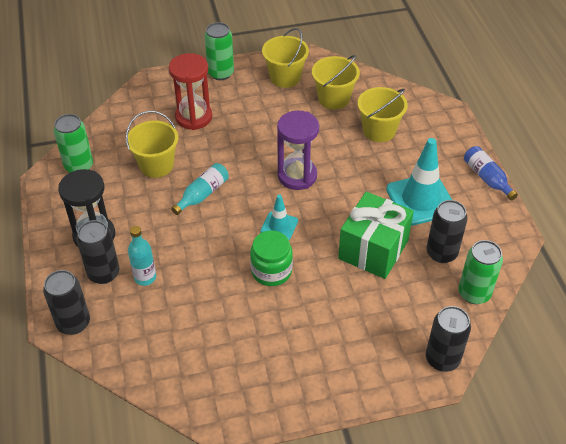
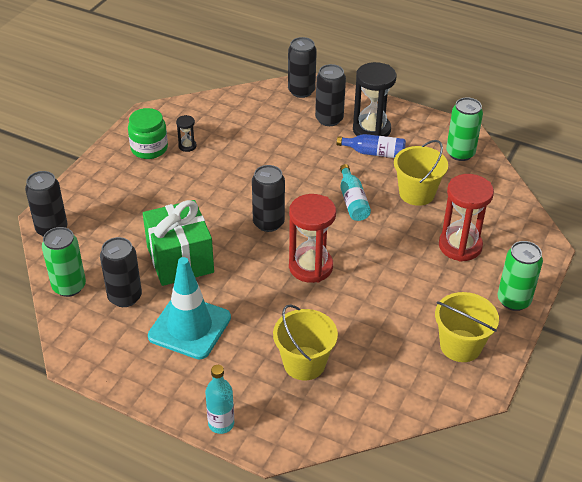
camera: 130 degrees right, 5 degrees down
turquoise bottle [128,226,156,286] -> turquoise bottle moved to [205,365,234,434]
green jar [250,231,293,286] -> green jar moved to [128,108,168,159]
turquoise traffic cone [261,195,298,240] -> black can [252,165,285,232]
purple hourglass [277,111,319,190] -> red hourglass [289,194,336,283]
yellow bucket [312,55,360,110] -> none
blue bottle [464,146,518,200] -> blue bottle moved to [336,134,406,158]
none -> black hourglass [176,115,197,152]

